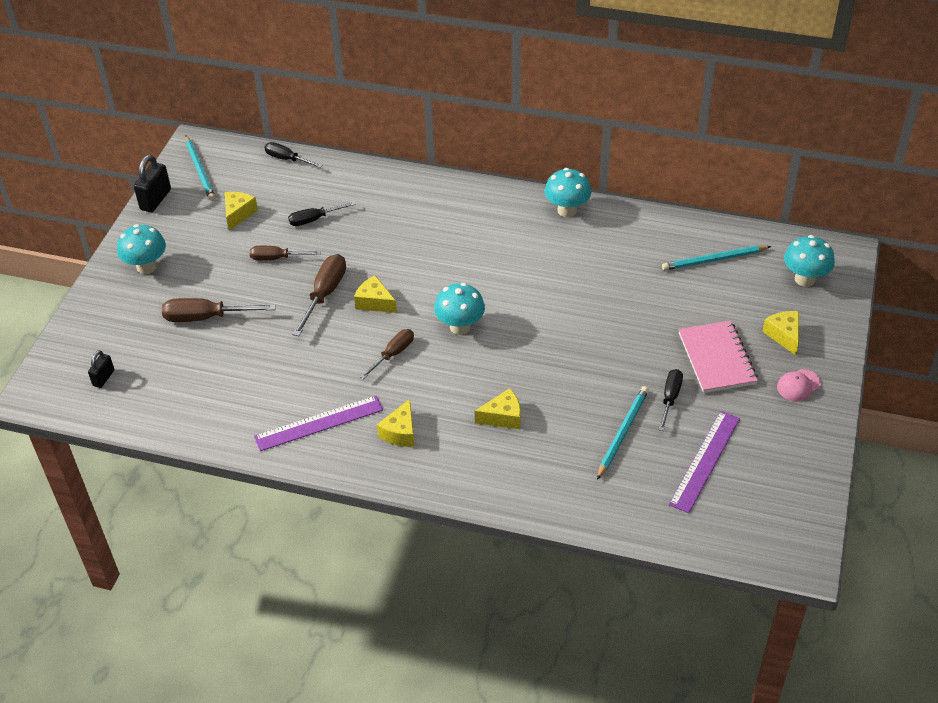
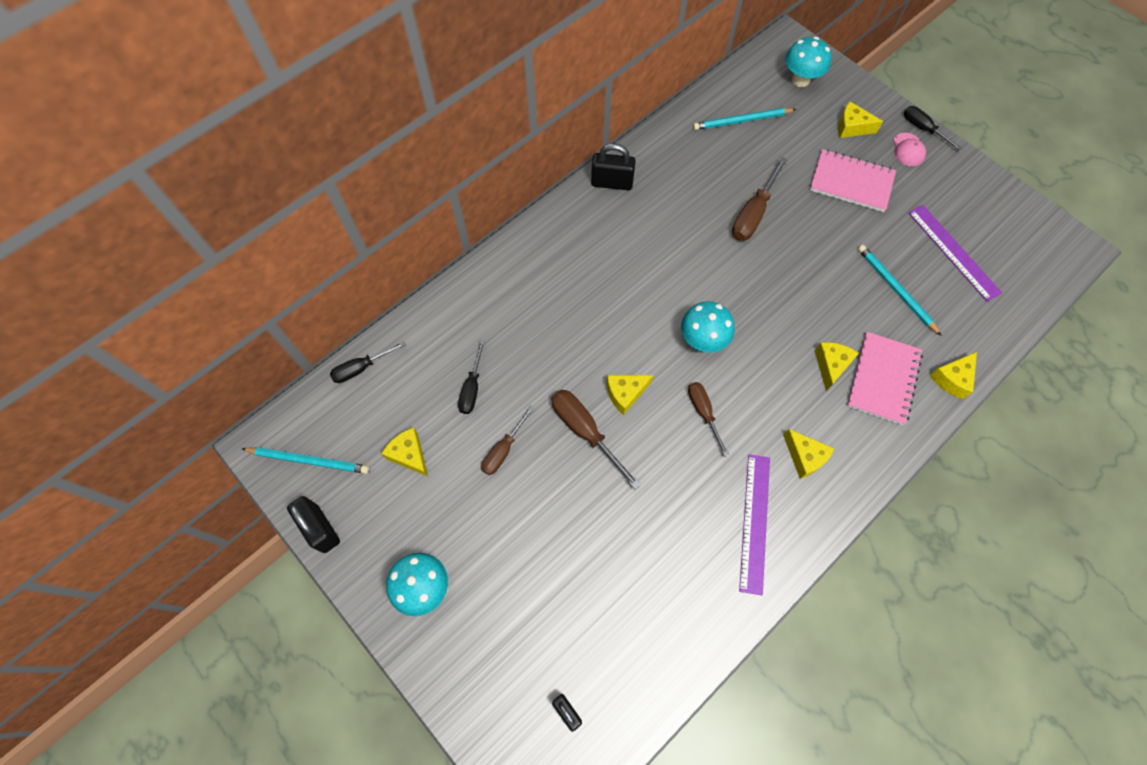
camera: 60 degrees left, 20 degrees up
brown screwdriver [162,298,276,322] -> brown screwdriver moved to [732,157,788,241]
turquoise mushroom [545,168,591,217] -> black padlock [591,143,636,190]
black screwdriver [659,369,683,431] -> black screwdriver moved to [904,106,963,151]
turquoise pencil [662,245,771,271] -> turquoise pencil turned 60 degrees clockwise [693,108,796,130]
none -> pink notebook [847,332,923,425]
none -> yellow cheese [929,352,977,399]

